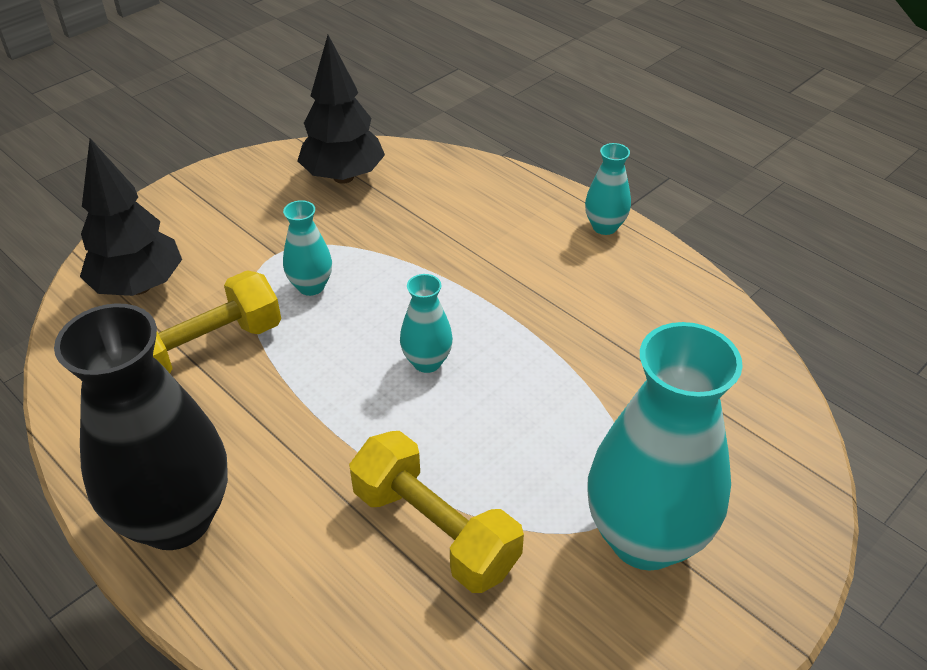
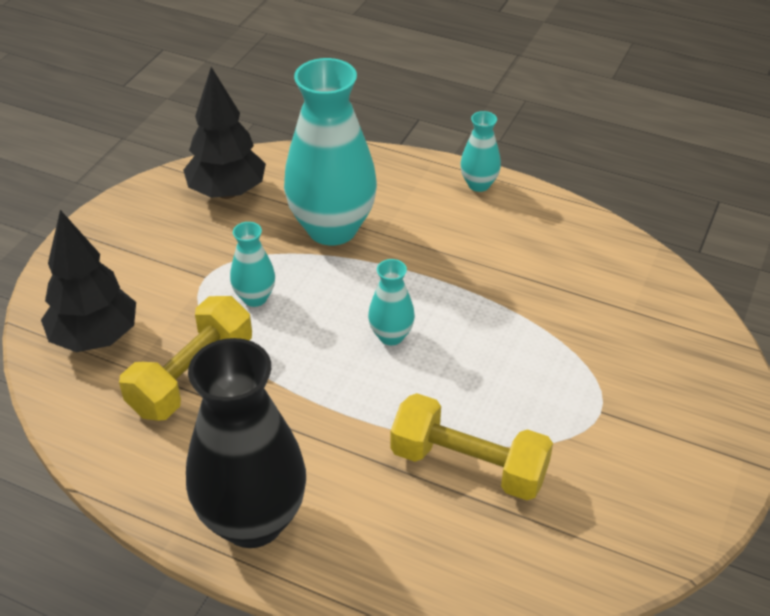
camera: 20 degrees left, 0 degrees up
turquoise vase [587,322,743,571] -> turquoise vase moved to [284,58,377,246]

